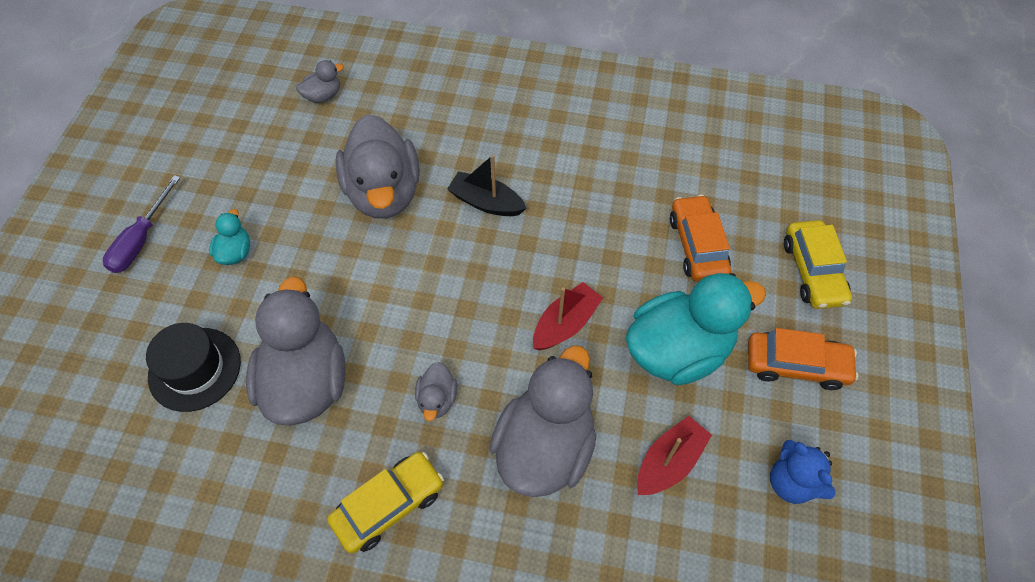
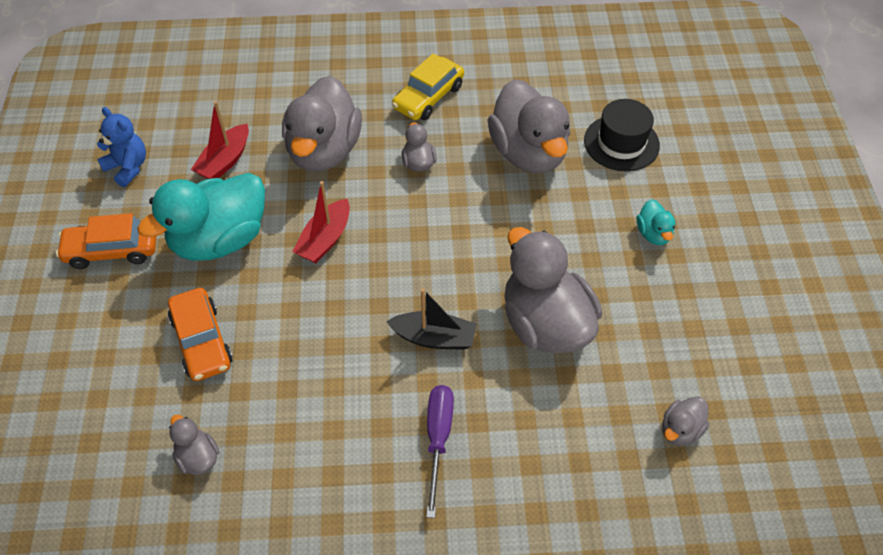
camera: 165 degrees right, 5 degrees down
purple screwdriver [103,175,180,273] -> purple screwdriver moved to [426,385,454,518]
yellow car [784,220,852,309] -> none
none -> grey duck [169,414,219,475]

